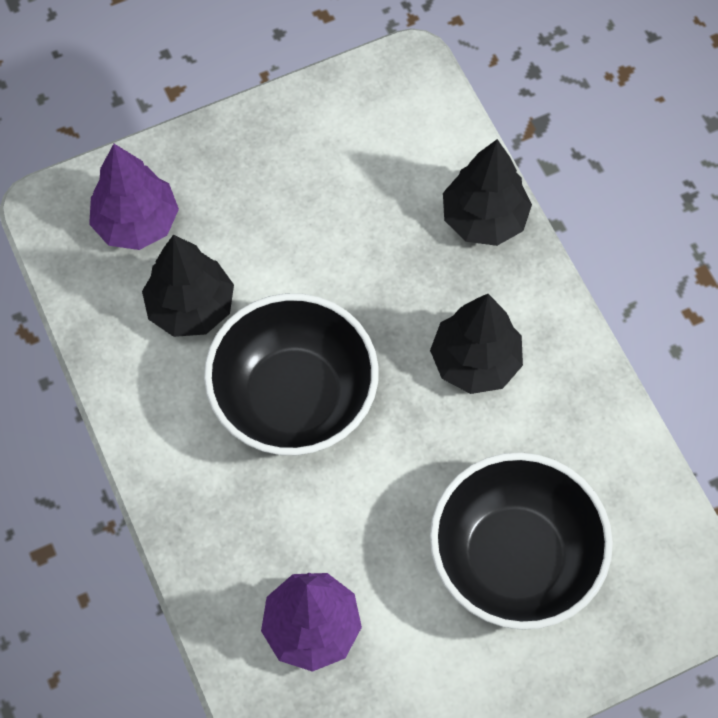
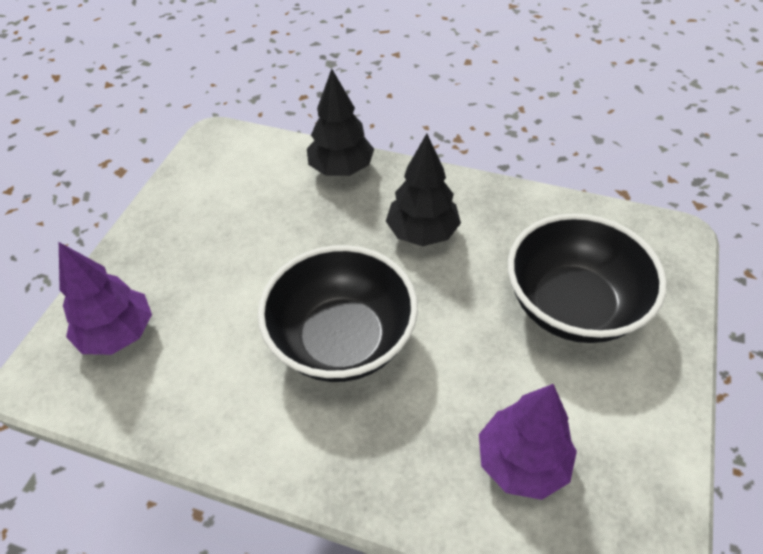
camera: 45 degrees left, 15 degrees down
black tree [142,235,234,337] -> none

